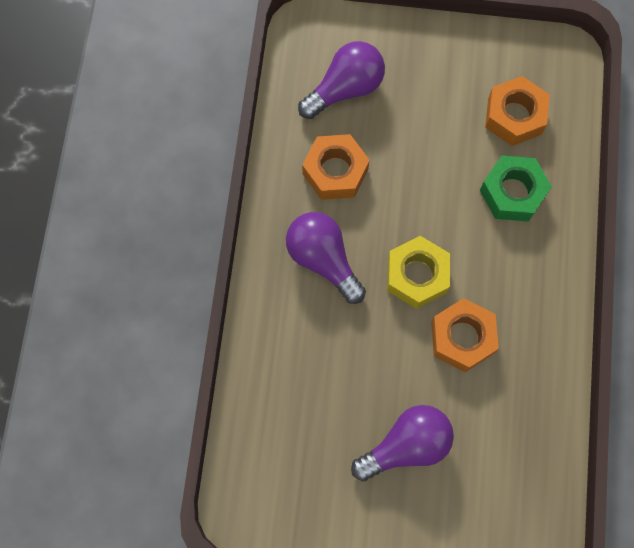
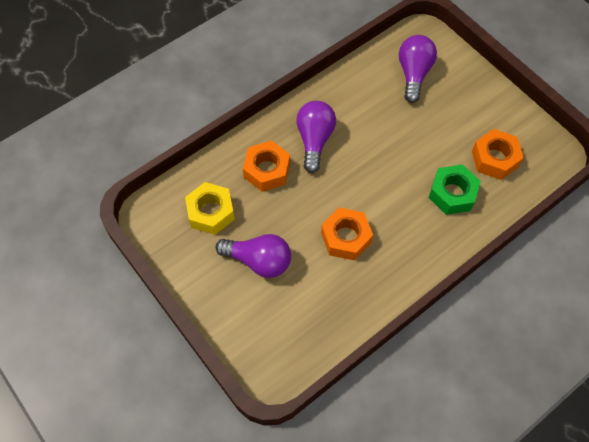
camera: 45 degrees right, 10 degrees down
purple light bulb [298,41,385,119] -> purple light bulb turned 90 degrees counterclockwise [399,35,437,103]
orange nut [302,134,370,200] -> orange nut moved to [243,141,290,192]
yellow nut [387,236,450,309] -> yellow nut moved to [185,182,235,235]

